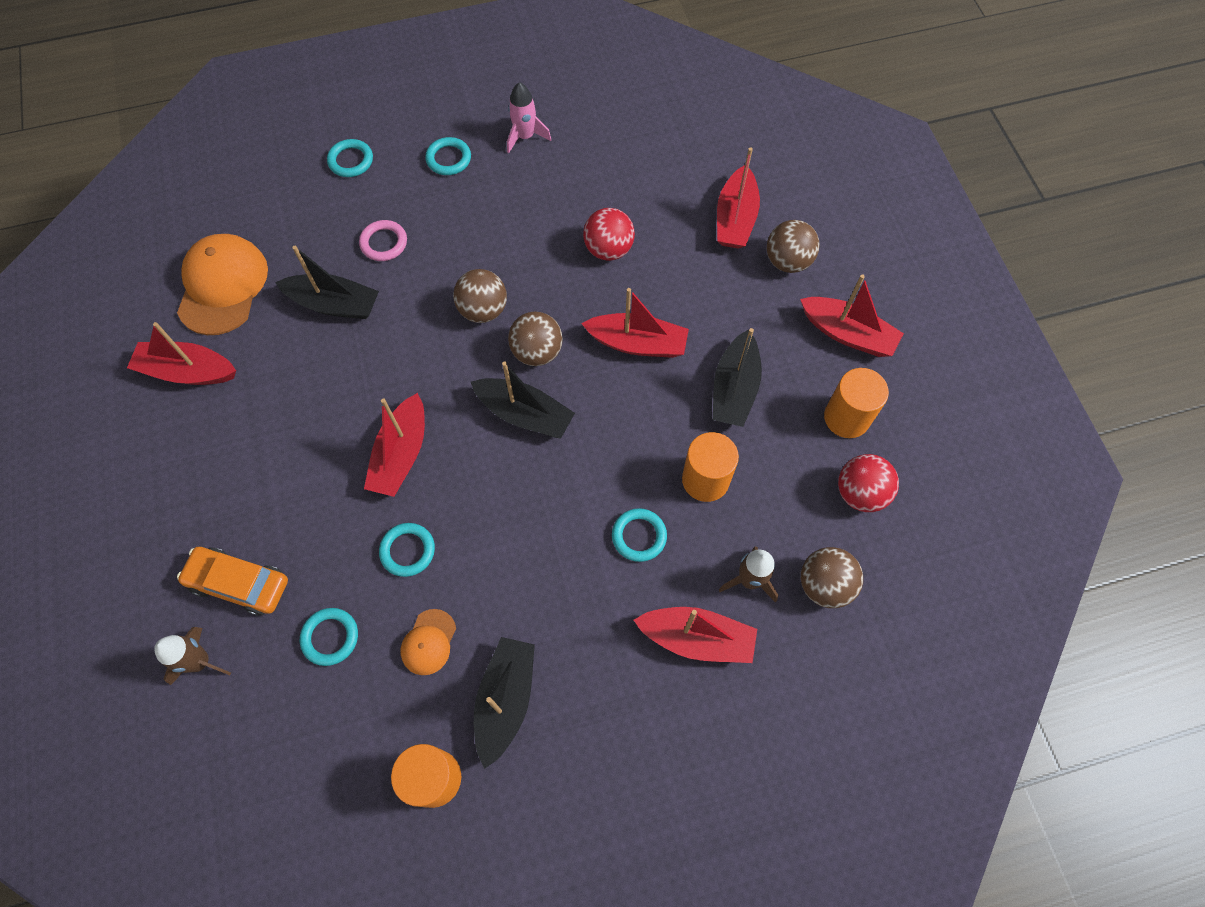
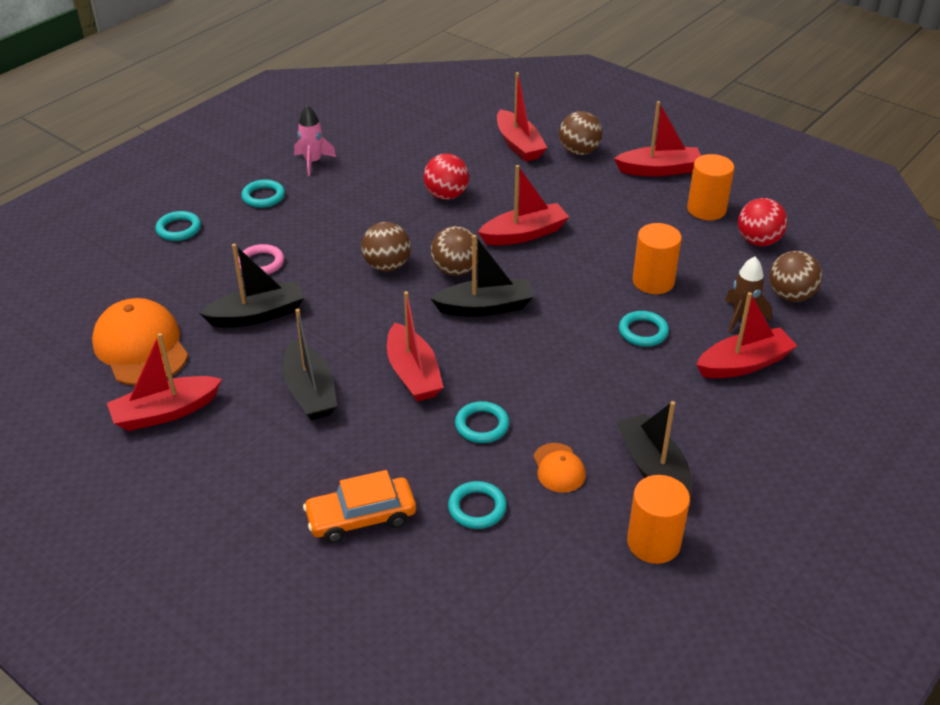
camera: 35 degrees left, 25 degrees down
brown rocket [154,627,231,685] -> none
black boat [713,328,762,427] -> black boat moved to [283,309,337,420]

